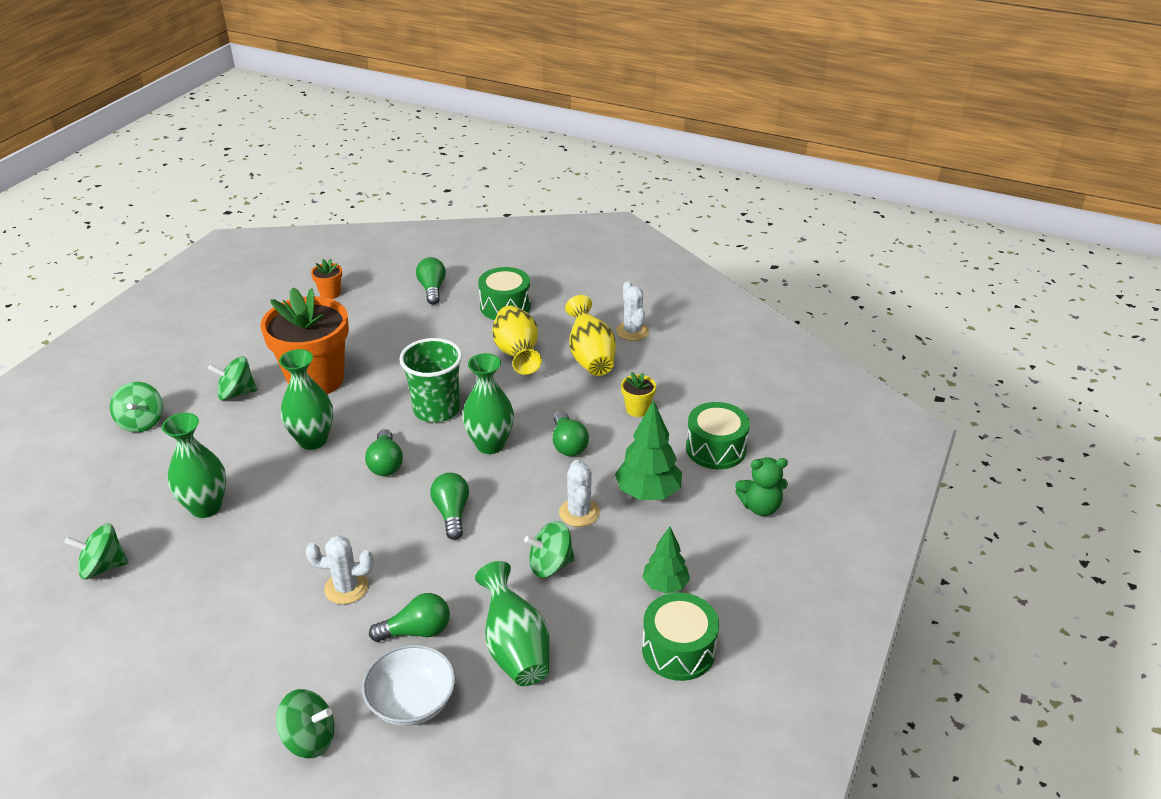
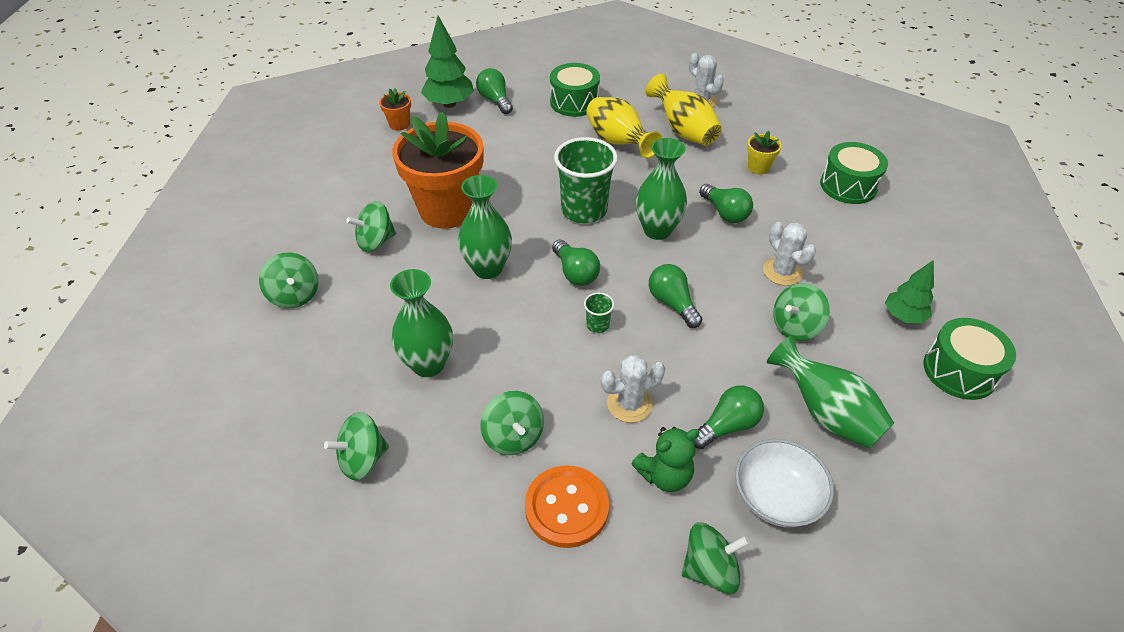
camera: 20 degrees left, 10 degrees up
green tree [615,400,682,500] -> green tree moved to [421,16,474,108]
green teddy bear [735,457,788,516] -> green teddy bear moved to [631,427,699,492]
none -> green spinning top [480,391,544,455]
none -> orange button [525,465,609,548]
none -> green cup [584,293,614,333]

